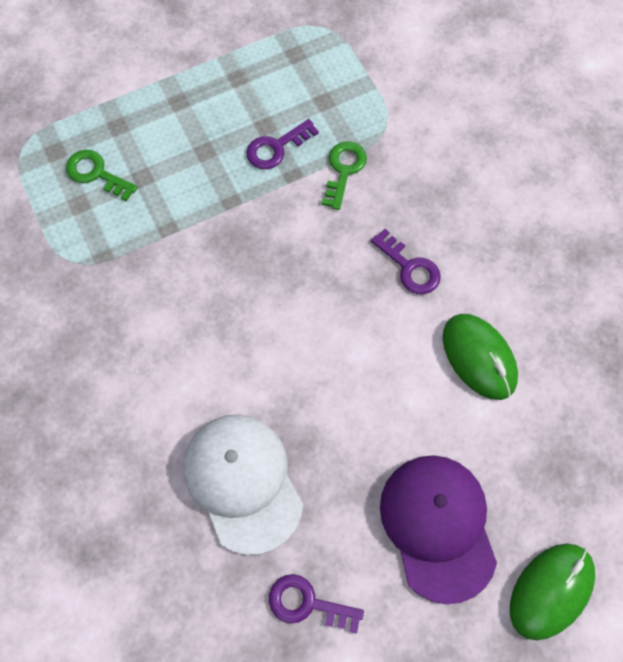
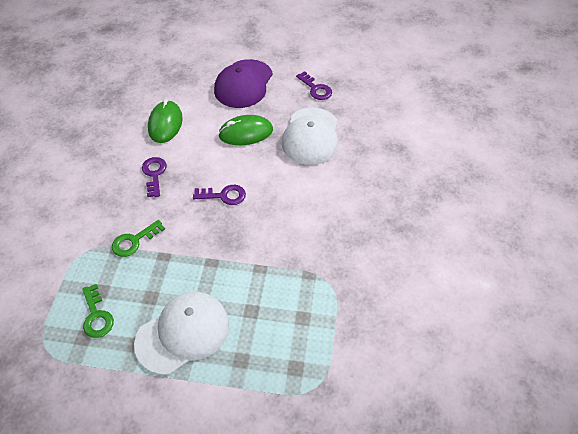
camera: 145 degrees left, 15 degrees down
green key [66,150,138,201] -> green key moved to [82,284,114,338]
purple key [246,119,319,169] -> purple key moved to [193,185,246,205]
green mouse [510,543,595,640] -> green mouse moved to [218,115,273,145]
none -> white cap [134,292,229,375]

